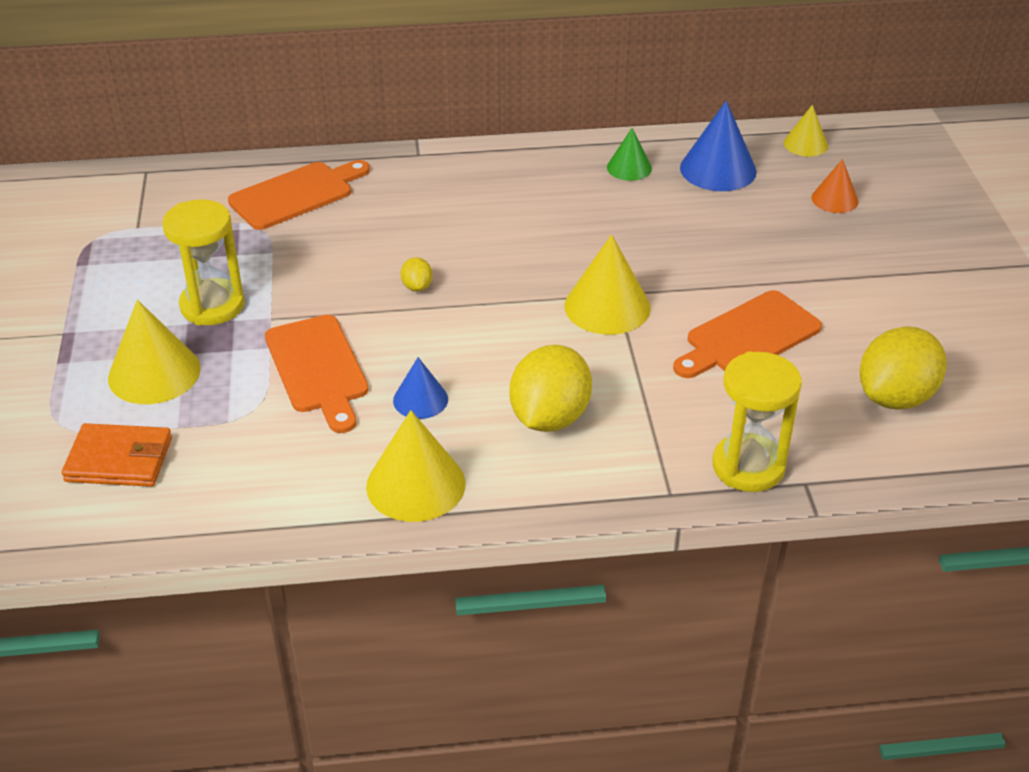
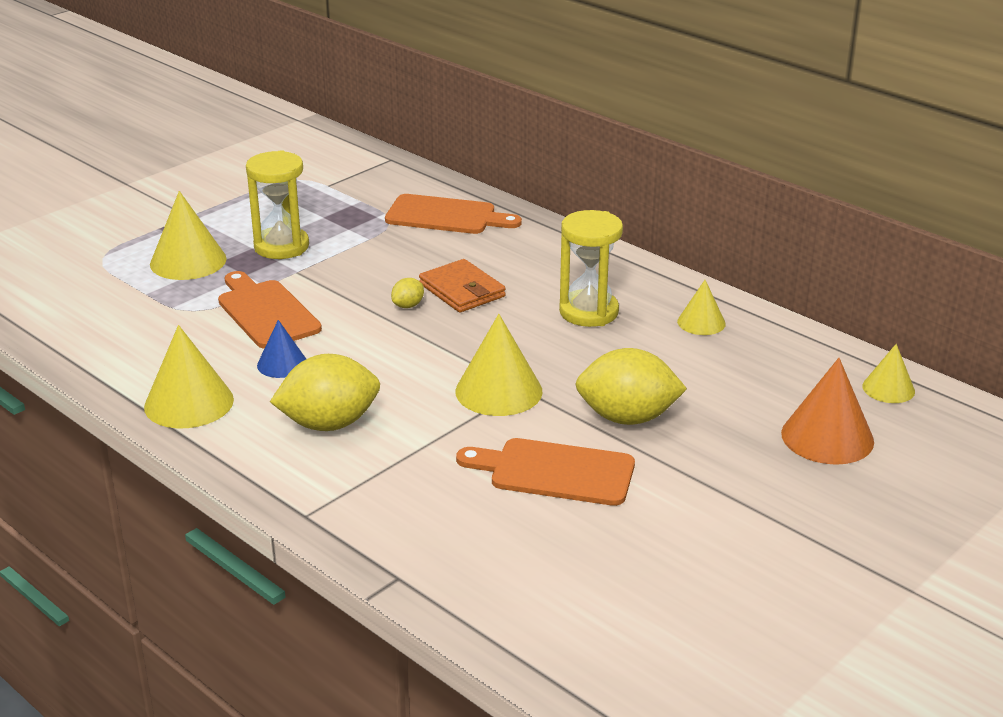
camera: 50 degrees right, 10 degrees down
orange wallet [62,423,172,487] -> orange wallet moved to [419,259,506,313]
orange cutting board [265,315,369,433] -> orange cutting board turned 120 degrees clockwise [218,271,322,349]
green cone [607,128,652,181] -> yellow cone [677,280,726,335]
blue cone [680,101,757,191] -> none
yellow hourglass [712,351,802,492] -> yellow hourglass moved to [559,210,623,327]
orange cone [811,159,858,213] -> orange cone [781,358,874,465], size x1.69
yellow lemon [859,327,947,410] -> yellow lemon moved to [575,348,687,425]

